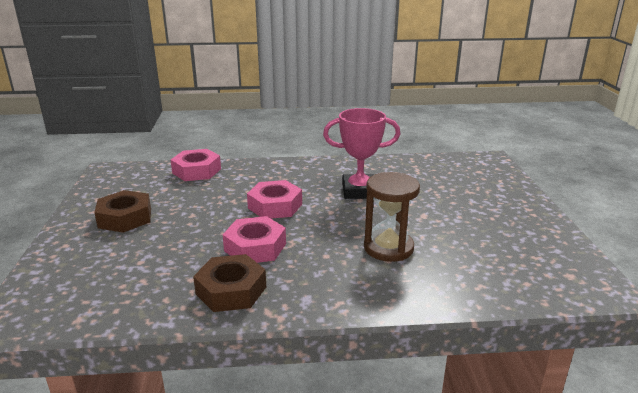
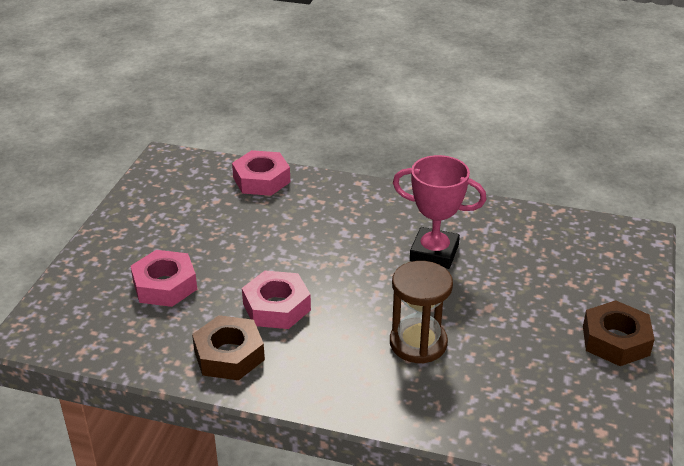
camera: 20 degrees right, 10 degrees up
brown nut [94,190,151,233] -> brown nut moved to [583,300,655,366]
pink nut [247,180,302,219] -> pink nut moved to [130,250,197,307]

